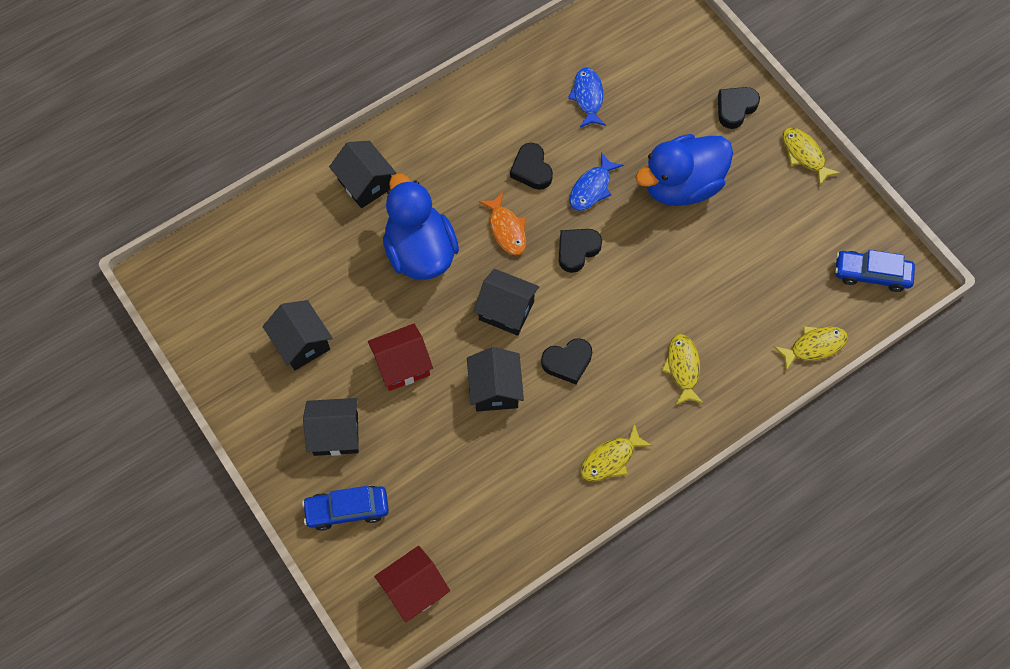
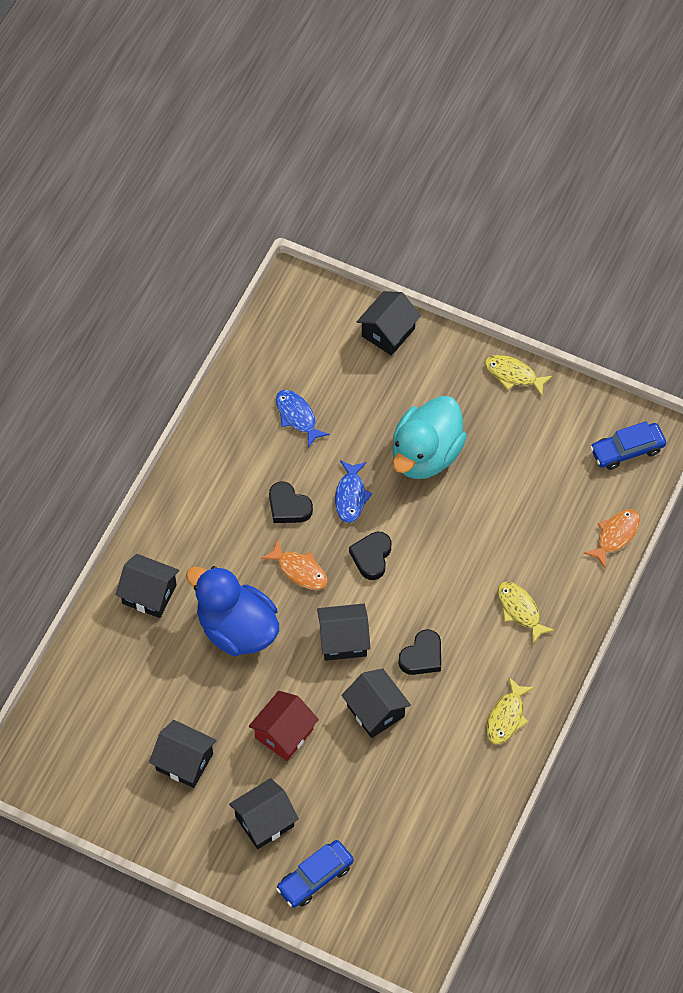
camera: 30 degrees left, 5 degrees down
red house [374,546,450,622] -> none
blue duck [635,134,733,206] -> turquoise duck [392,396,467,479]
black heart [718,87,760,129] -> none
yellow fish [774,326,848,371] -> orange fish [584,509,640,568]
none -> black house [357,291,421,356]

